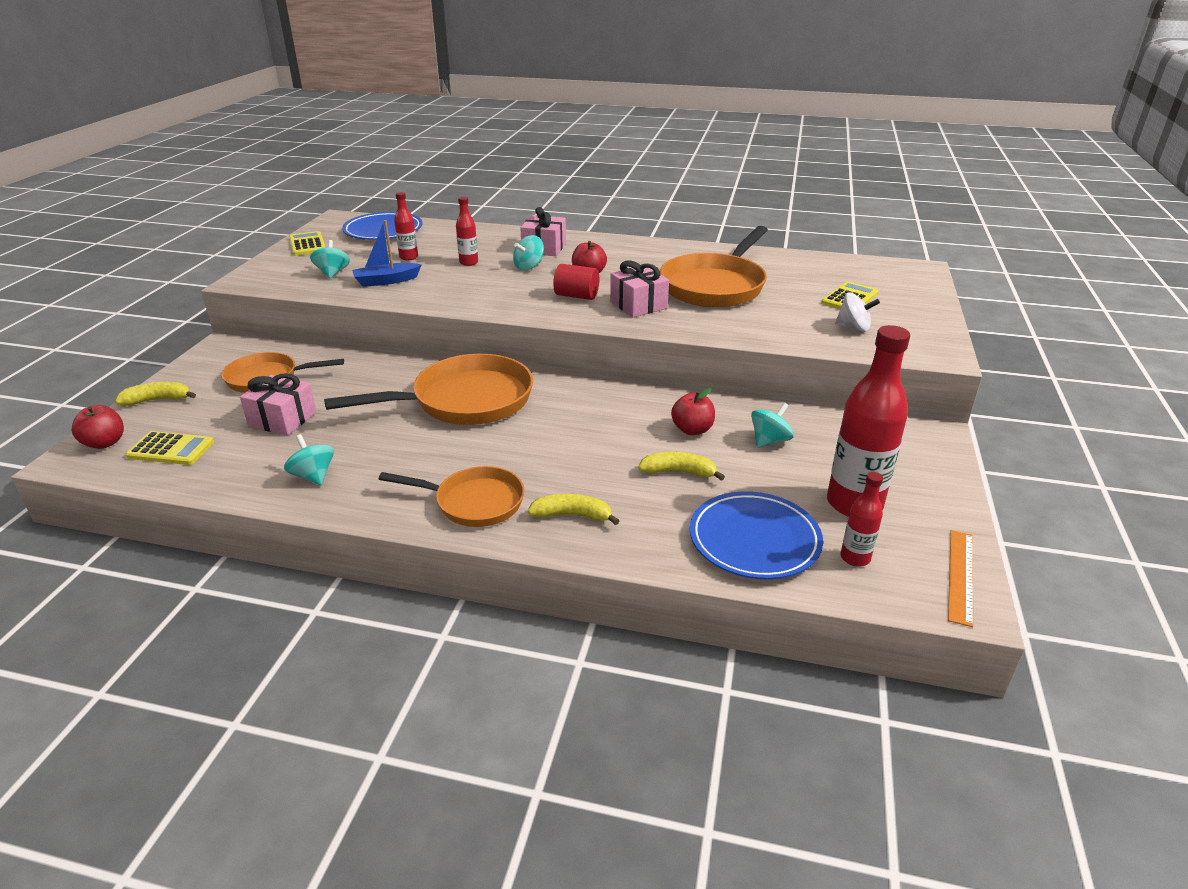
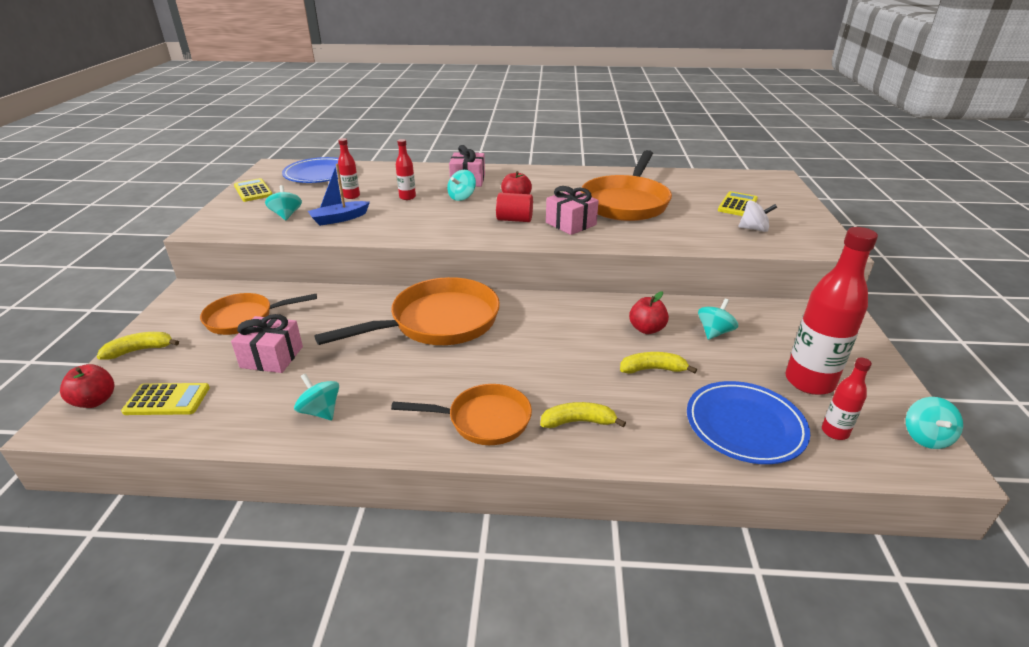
camera: 10 degrees left, 0 degrees up
orange ruler [948,530,973,627] -> turquoise spinning top [906,397,963,449]

